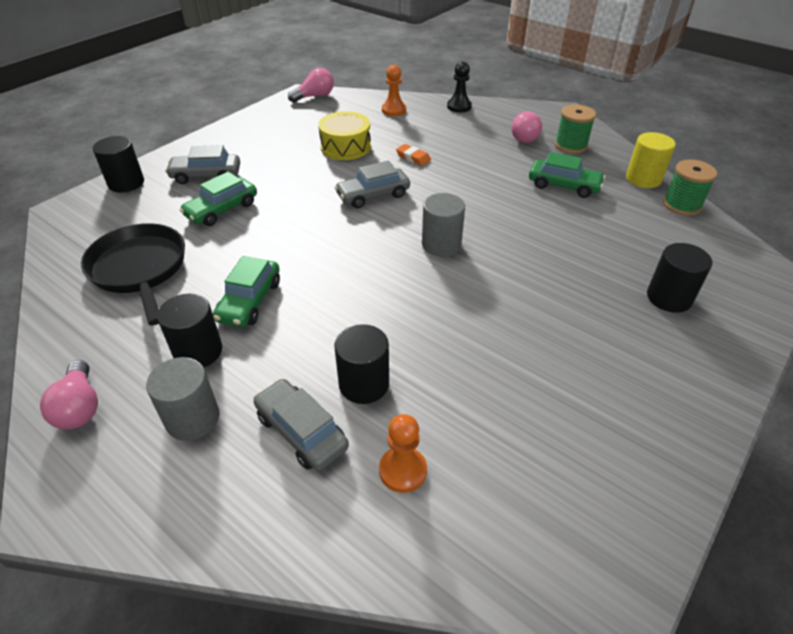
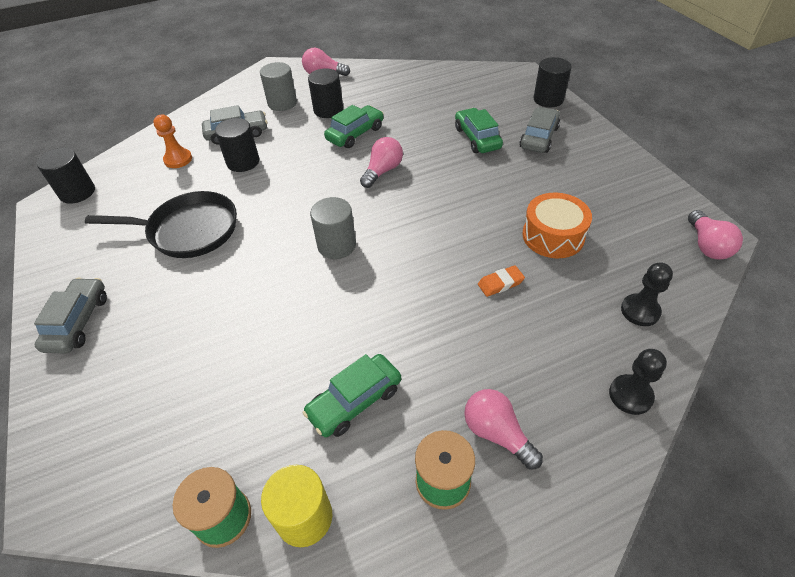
camera: 120 degrees right, 5 degrees up
black pan [81,223,185,325] -> black pan moved to [85,191,237,258]
green car [213,256,280,327] -> green car turned 90 degrees clockwise [324,105,384,148]
yellow drum [318,111,371,160] -> orange drum [522,193,592,258]
grey car [335,161,410,208] -> grey car moved to [34,278,107,354]
orange pawn [382,65,406,116] -> black pawn [621,262,673,326]
black cylinder [647,243,712,313] -> black cylinder moved to [37,148,95,204]
none -> pink light bulb [360,137,403,188]

